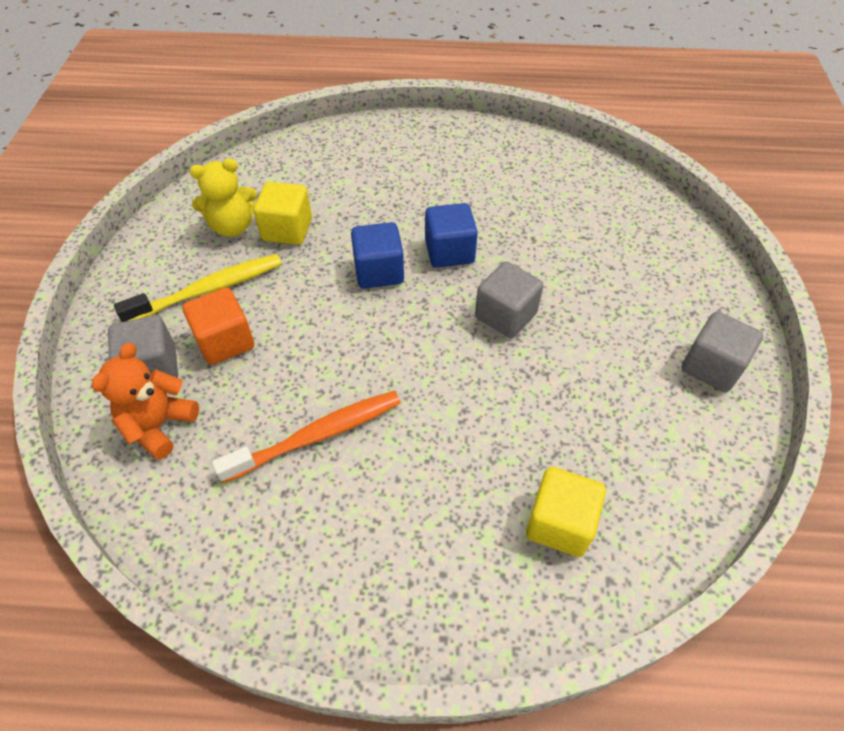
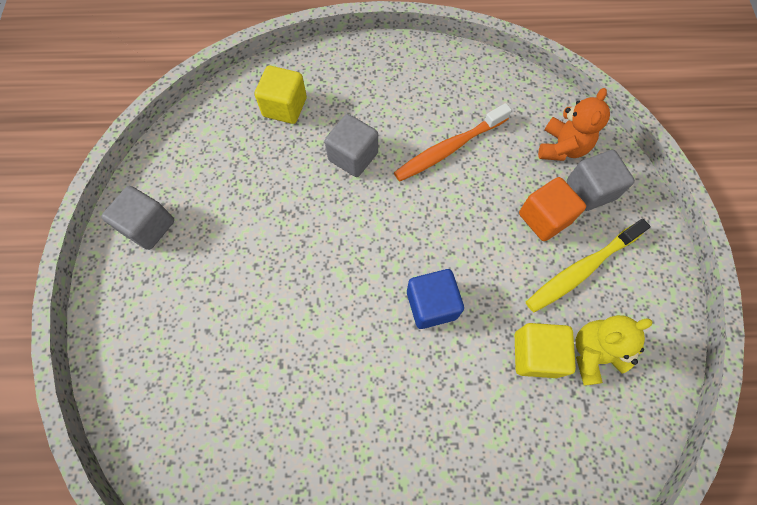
camera: 175 degrees right, 15 degrees up
blue cube [425,203,478,268] -> none
grey cube [475,262,543,338] -> grey cube moved to [325,114,378,177]

